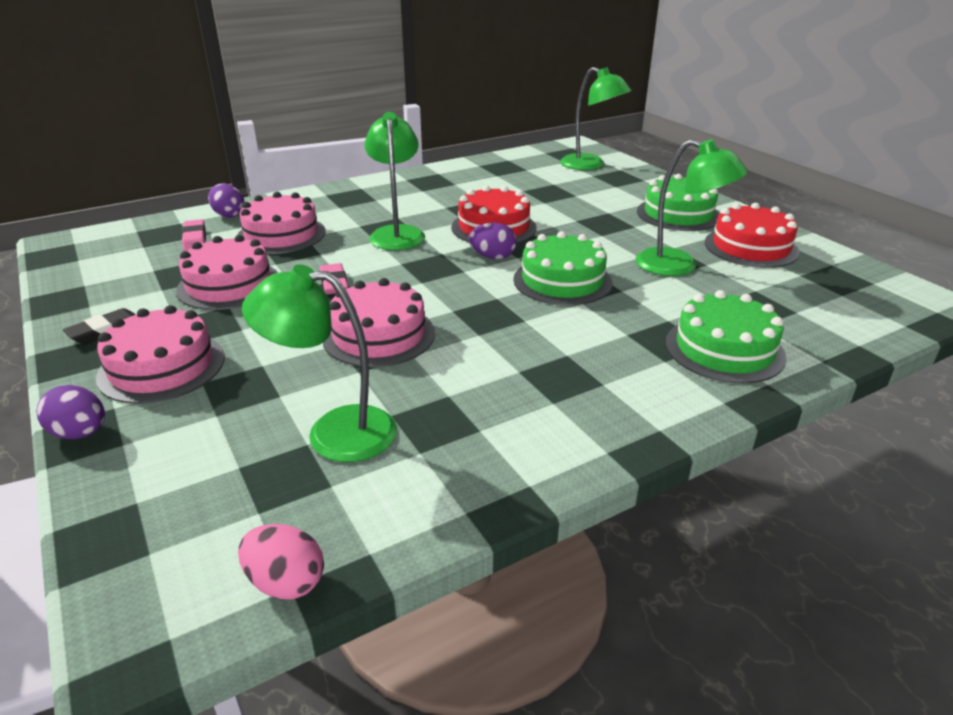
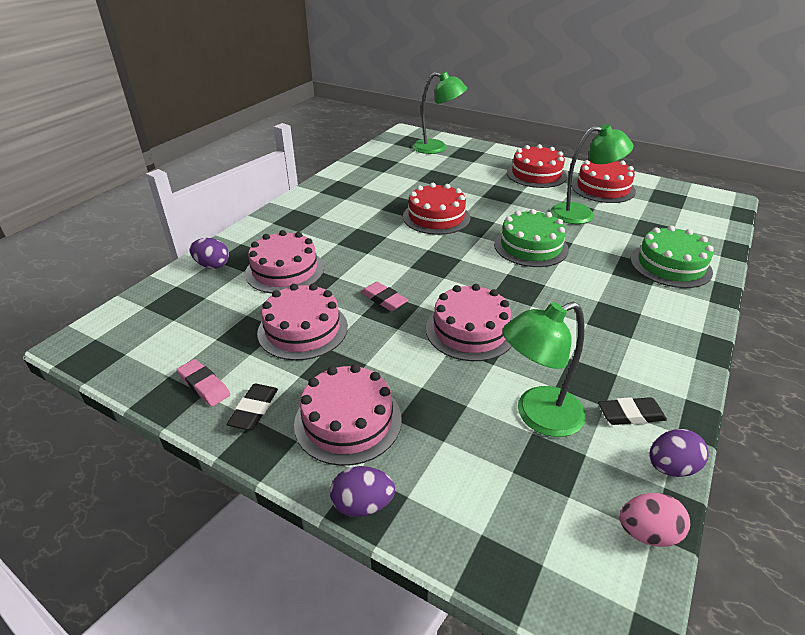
camera: 30 degrees left, 5 degrees up
pink eraser [182,219,206,251] -> pink eraser moved to [177,359,230,406]
green lamp [364,112,425,250] -> none
purple egg [469,223,517,259] -> purple egg moved to [650,429,709,477]
green cake [637,174,720,231] -> red cake [507,144,567,188]
none -> black eraser [598,397,667,425]

